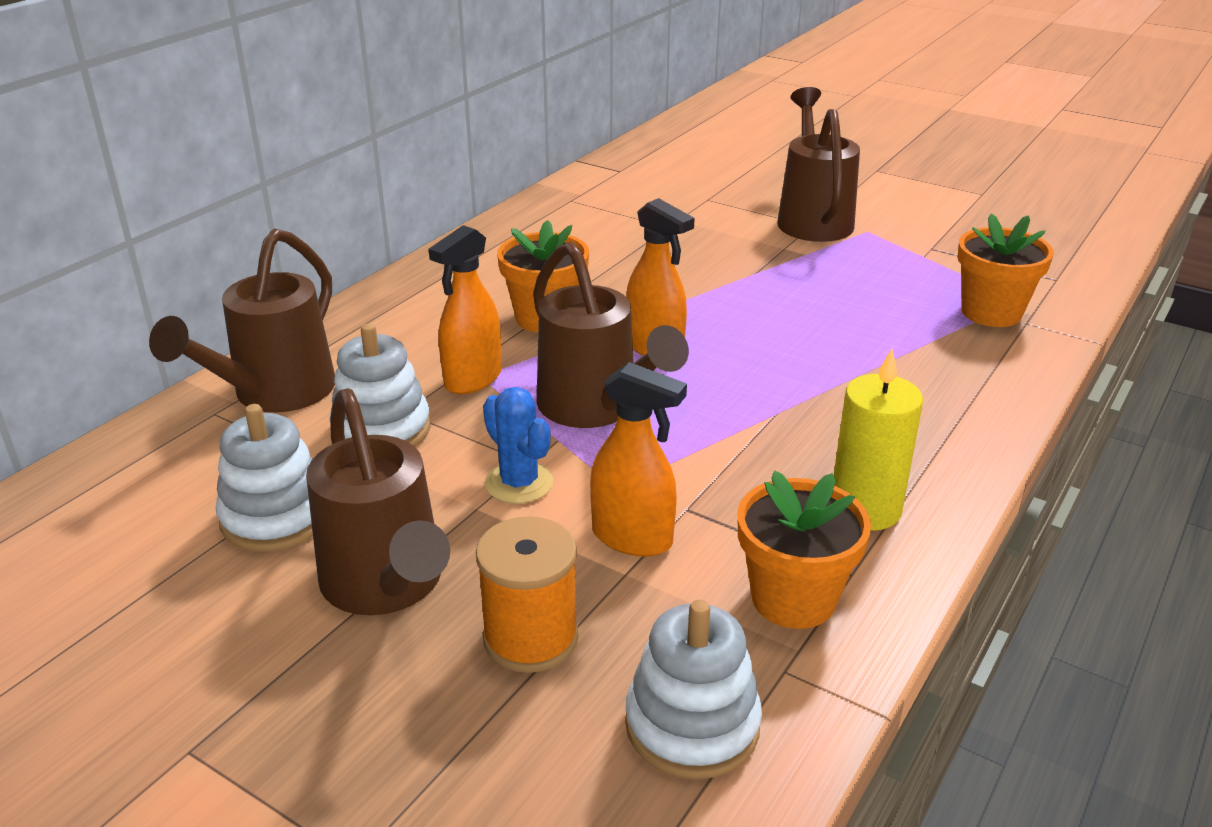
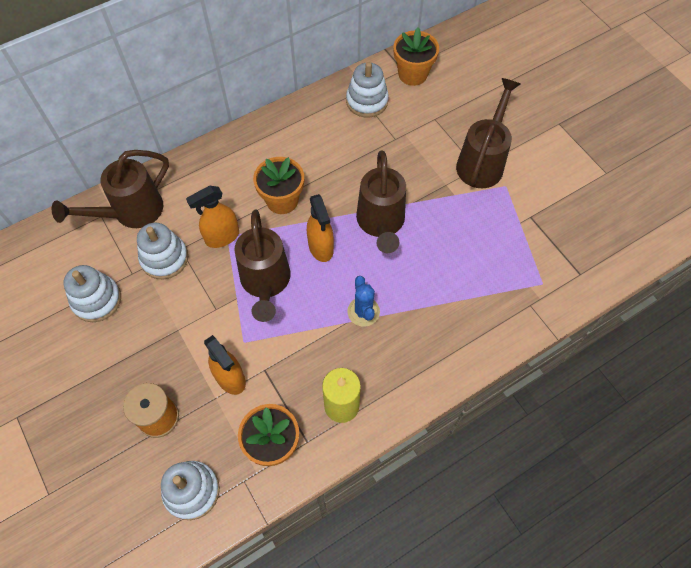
camera: 25 degrees right, 30 degrees up
brown watering can [306,388,450,615] -> brown watering can moved to [356,151,406,253]
blue cactus [483,387,553,504] -> blue cactus moved to [347,276,380,327]
orange flower pot [957,214,1054,327] -> orange flower pot moved to [394,27,439,86]
none -> white stacking toy [346,62,389,118]

